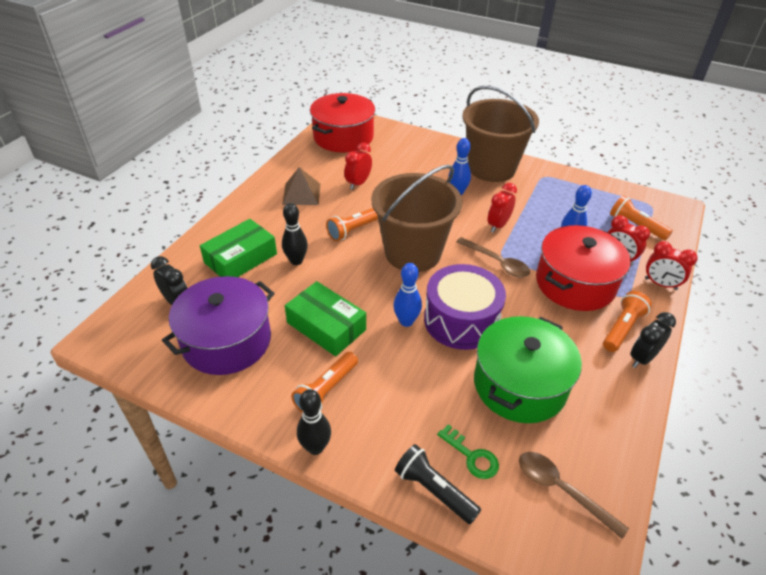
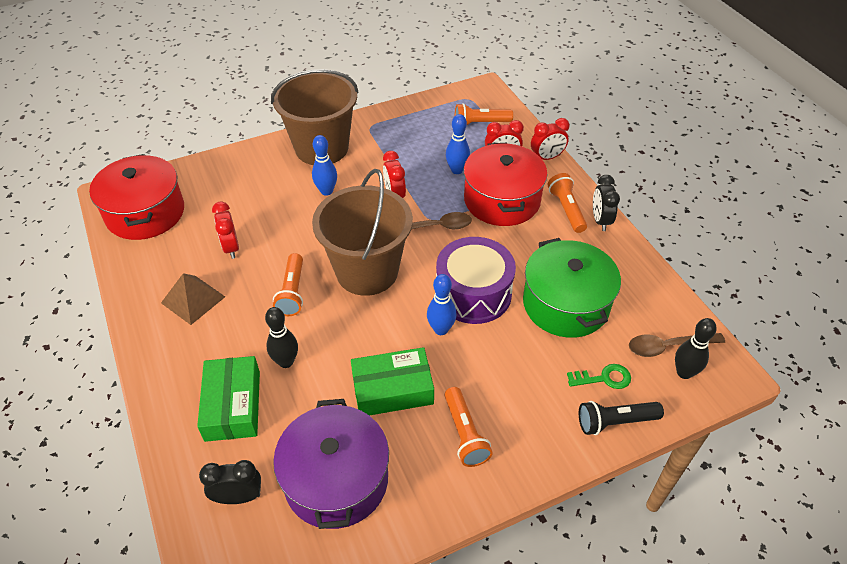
camera: 50 degrees left, 5 degrees up
black bowling pin [297,389,331,455] -> black bowling pin moved to [675,318,717,379]

